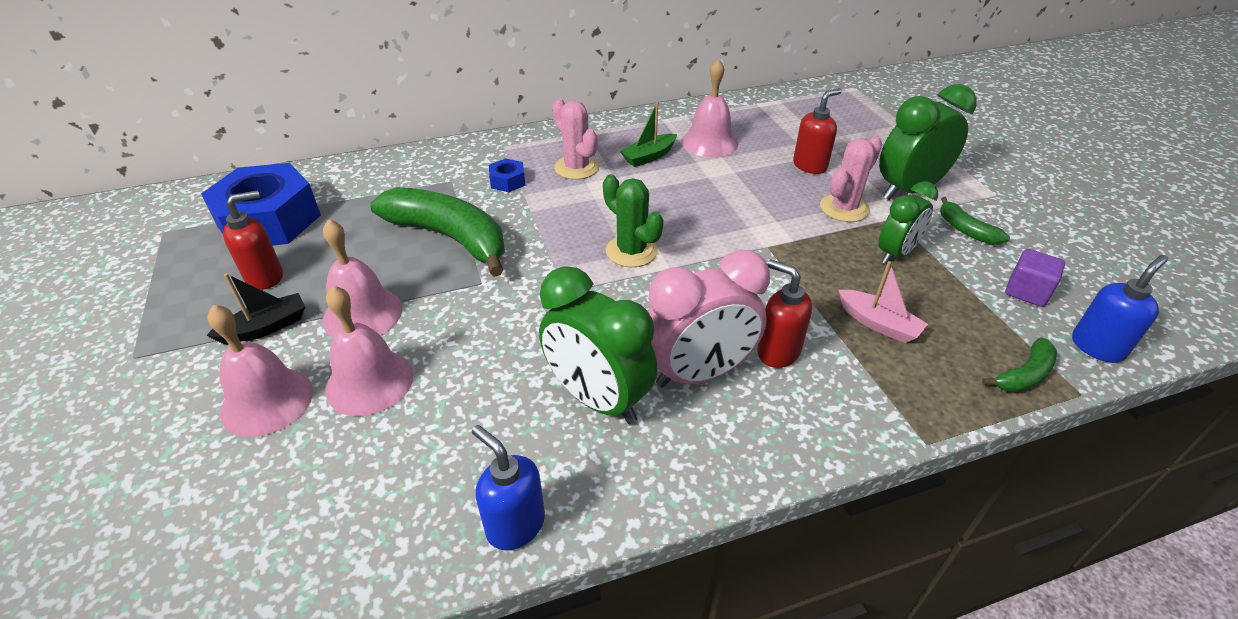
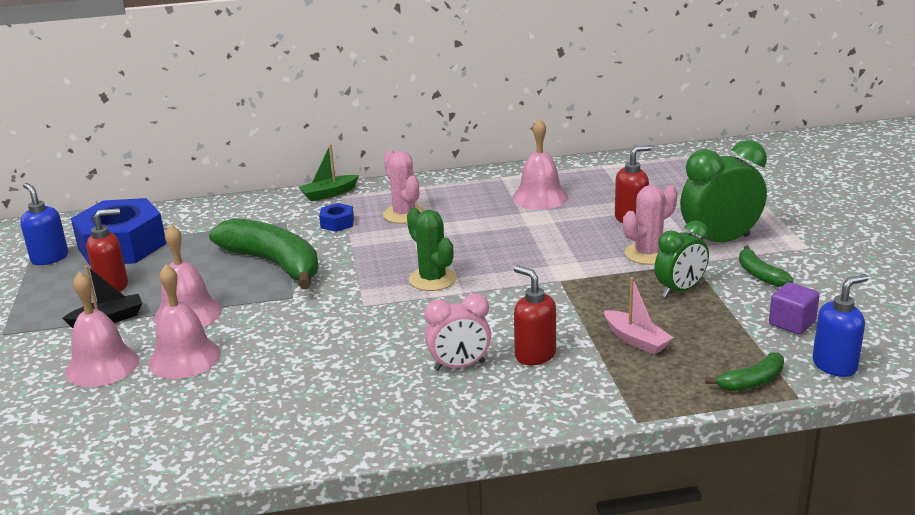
camera: 10 degrees right, 15 degrees down
blue soap dispenser [472,425,545,550] -> blue soap dispenser moved to [20,183,68,265]
green clock [539,266,658,424] -> none
green boat [620,102,677,167] -> green boat moved to [299,144,359,201]
pink clock [648,249,770,388] -> pink clock [424,294,491,371], size x0.64

